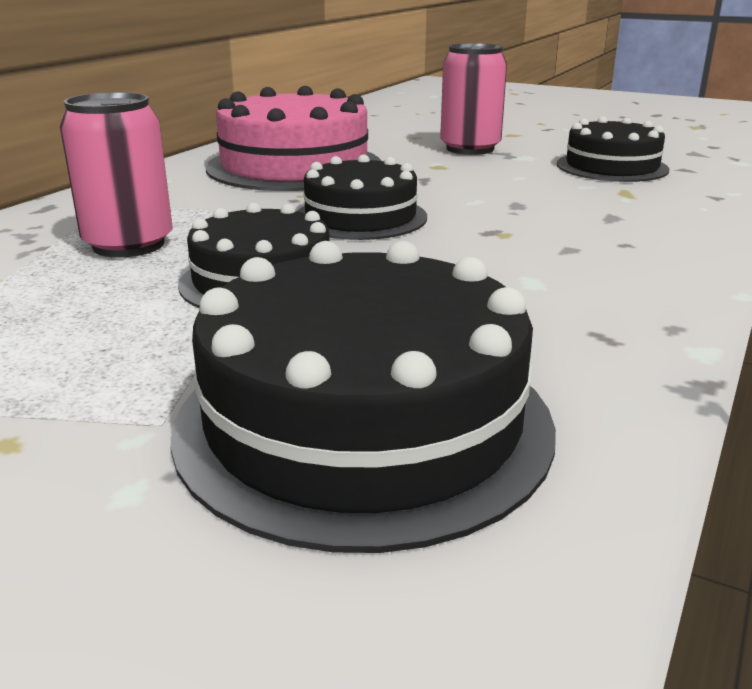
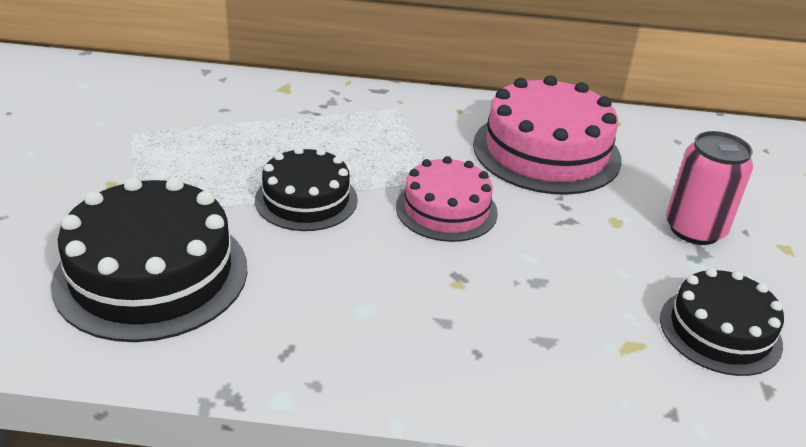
camera: 65 degrees right, 10 degrees up
pink can [60,92,173,258] -> none
black cake [298,154,427,240] -> pink cake [396,156,498,242]

